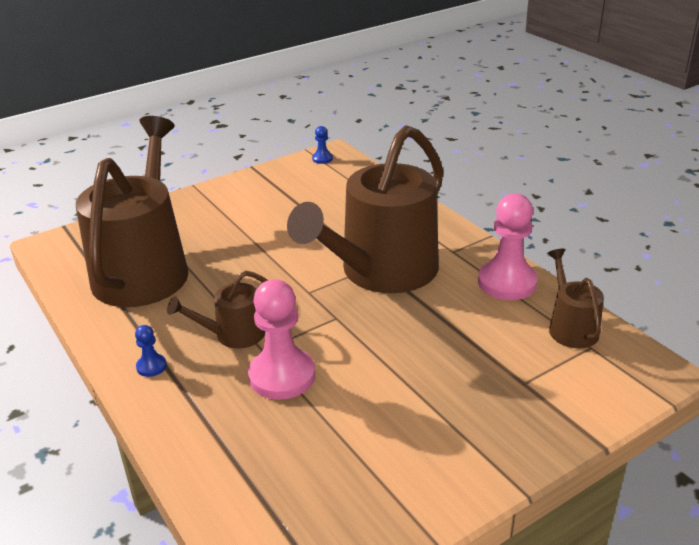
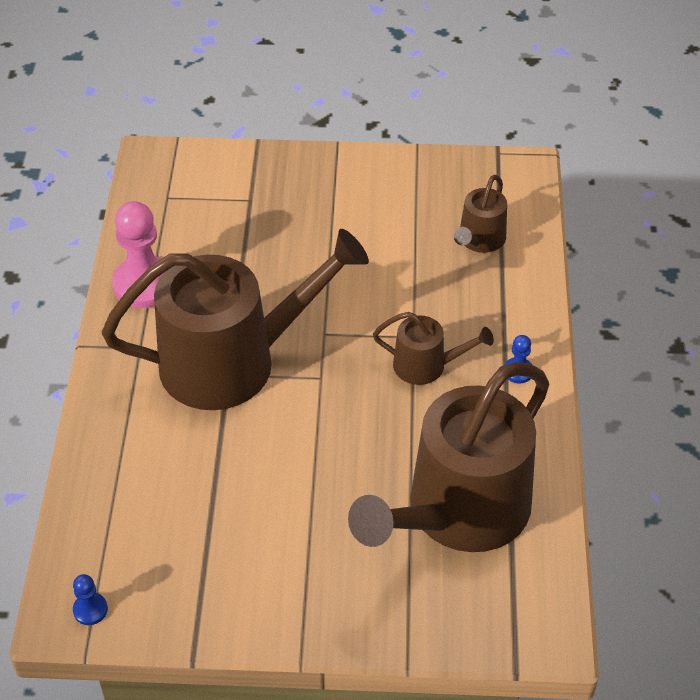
camera: 145 degrees left, 15 degrees up
pink pawn [248,279,315,400] -> none
brown watering can [547,249,604,348] -> brown watering can moved to [454,175,507,253]

